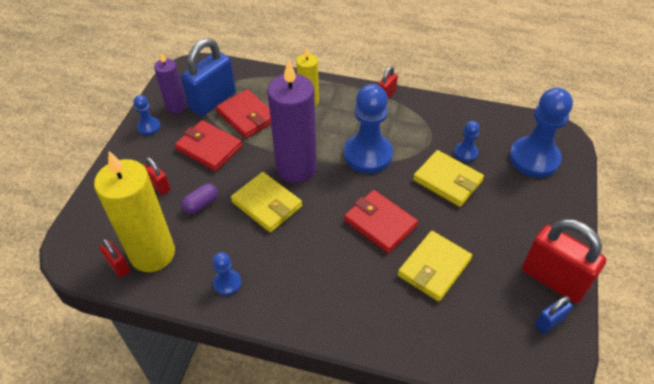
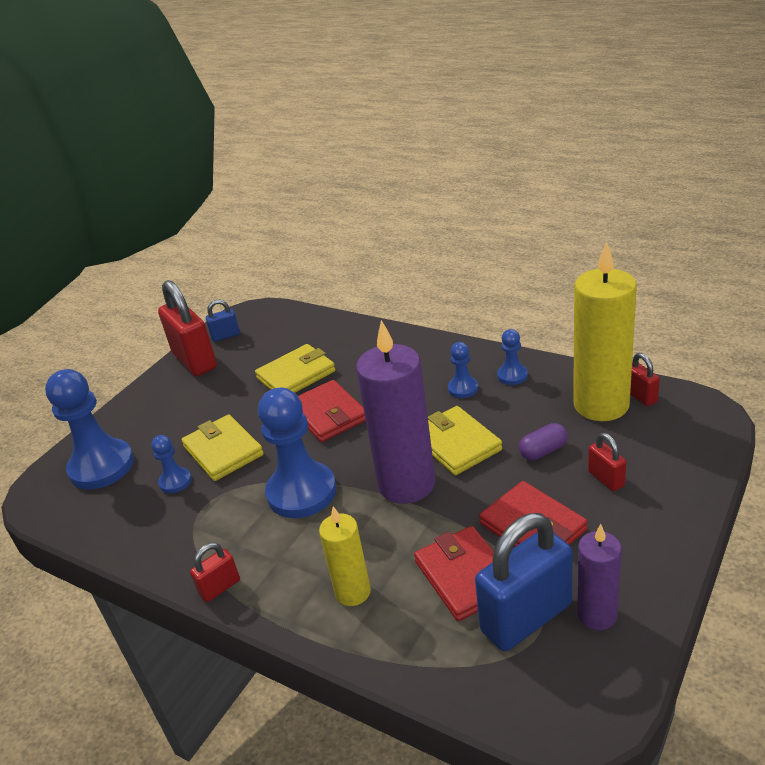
camera: 160 degrees left, 15 degrees down
blue pawn [133,95,161,135] -> blue pawn moved to [448,342,478,398]

